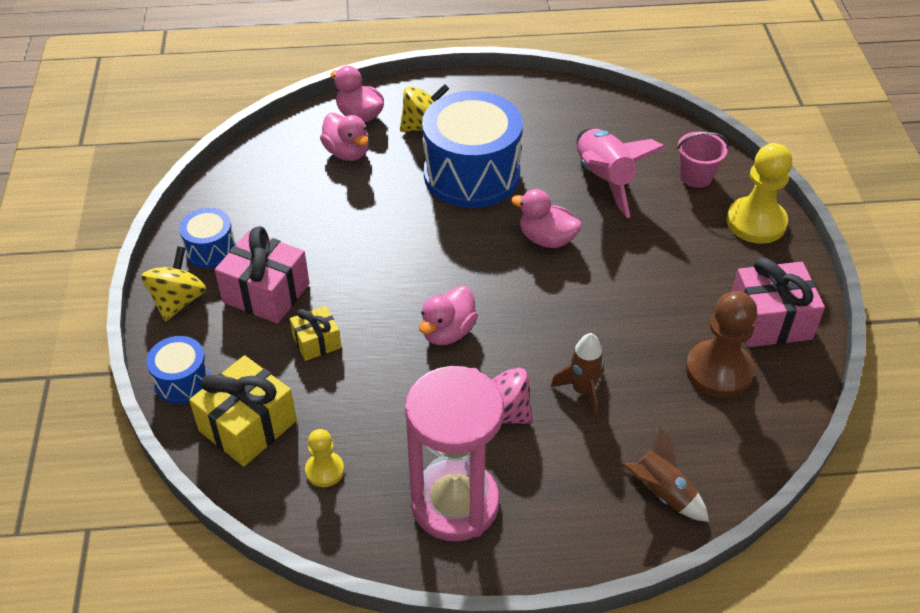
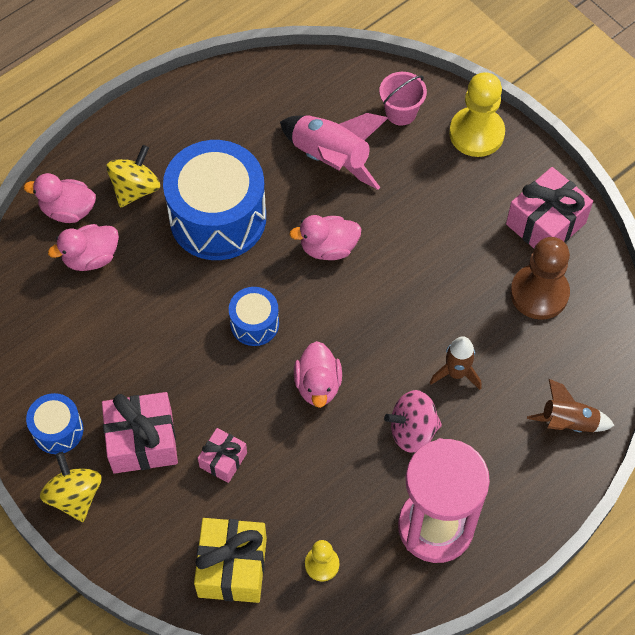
camera: 35 degrees left, 15 degrees up
blue drum [146,336,210,404] -> blue drum moved to [229,287,279,346]
yellow gift [290,306,341,361] -> pink gift [198,428,247,483]
pink duck [320,113,369,161] -> pink duck turned 135 degrees clockwise [48,224,119,271]

